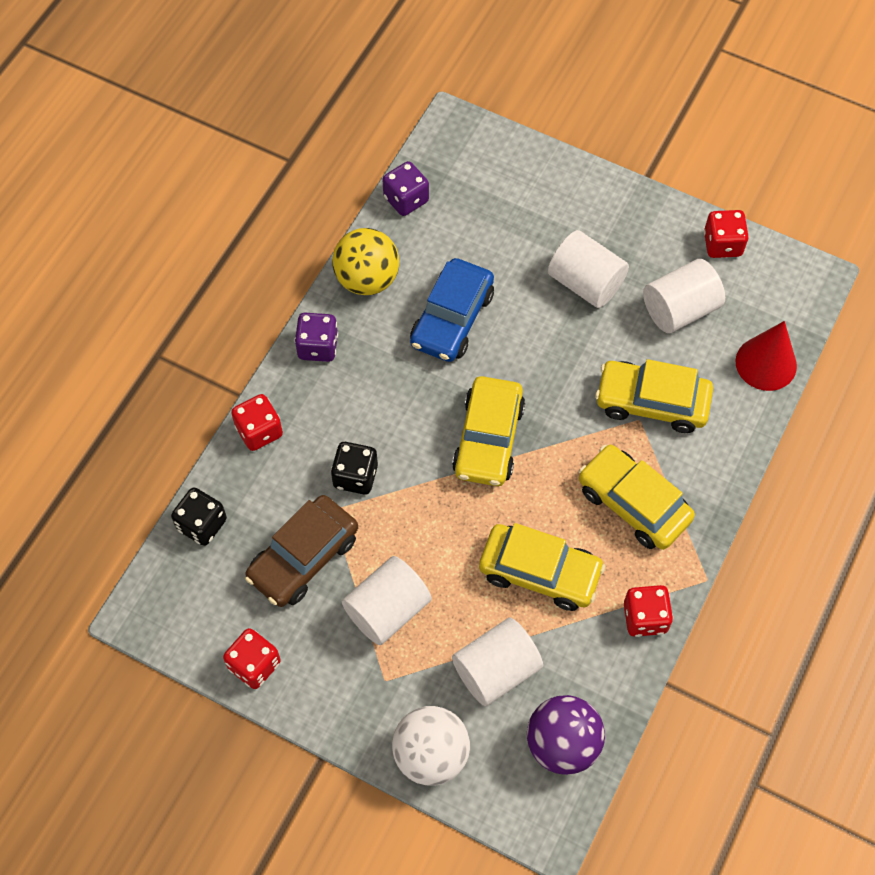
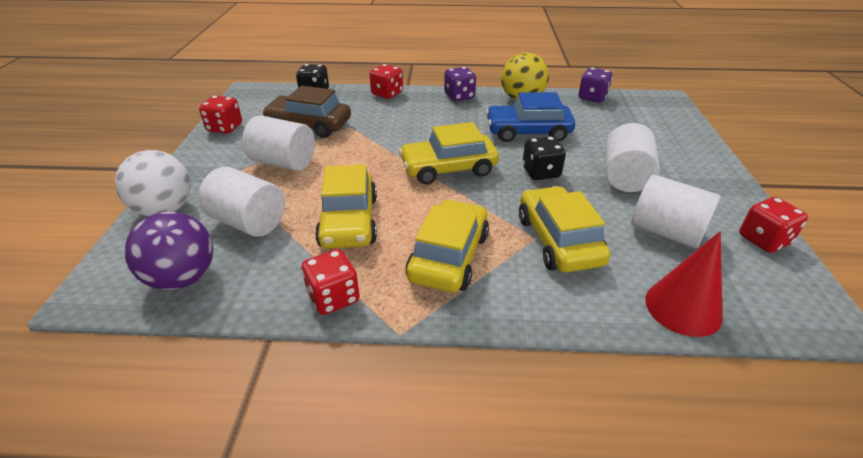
camera: 65 degrees right, 25 degrees down
black dice [331,442,378,495] -> black dice moved to [522,136,566,180]

